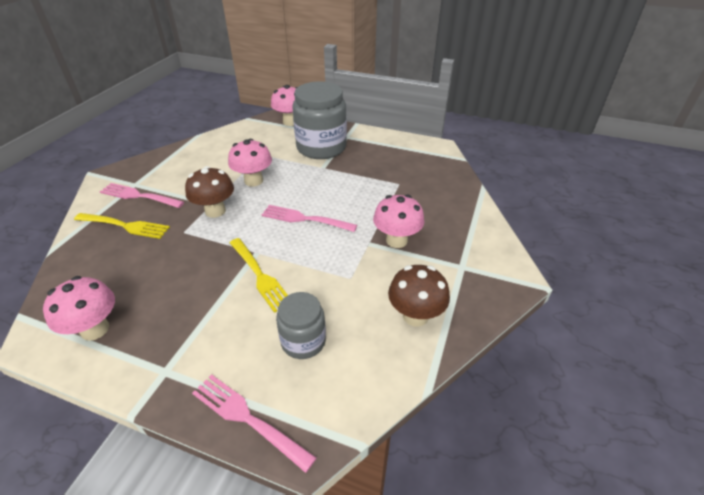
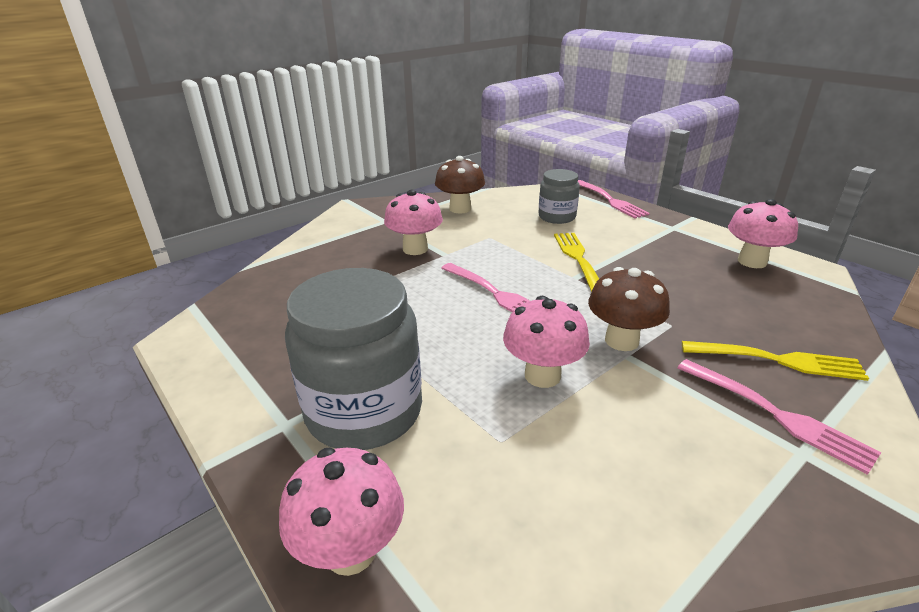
camera: 150 degrees left, 10 degrees down
yellow fork [74,213,170,239] -> yellow fork turned 150 degrees clockwise [682,341,869,381]

